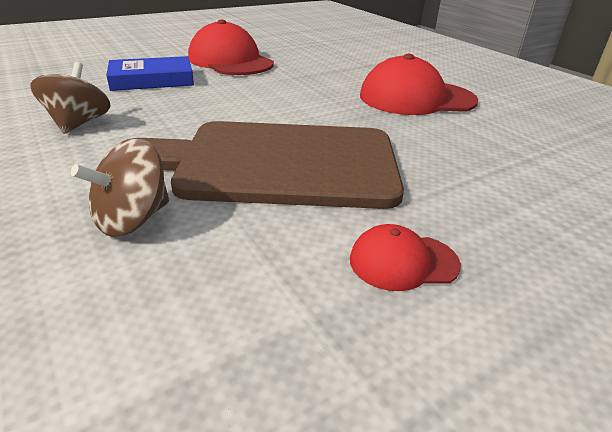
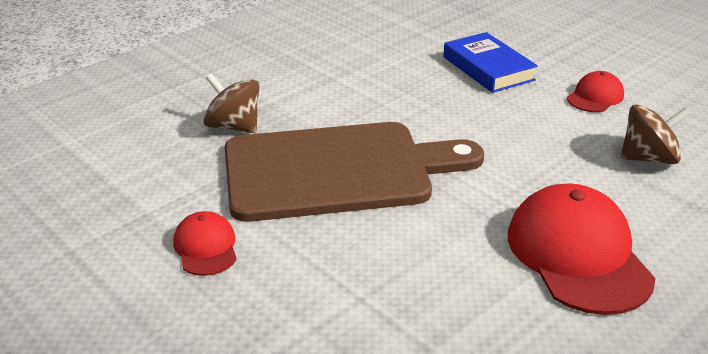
camera: 80 degrees right, 0 degrees up
brown spinning top [30,62,110,134] -> brown spinning top moved to [620,104,690,164]
brown cutting board [127,121,404,209] -> brown cutting board turned 90 degrees clockwise [225,122,484,222]
red cap [188,19,274,75] -> red cap [567,71,624,112], size x0.51

